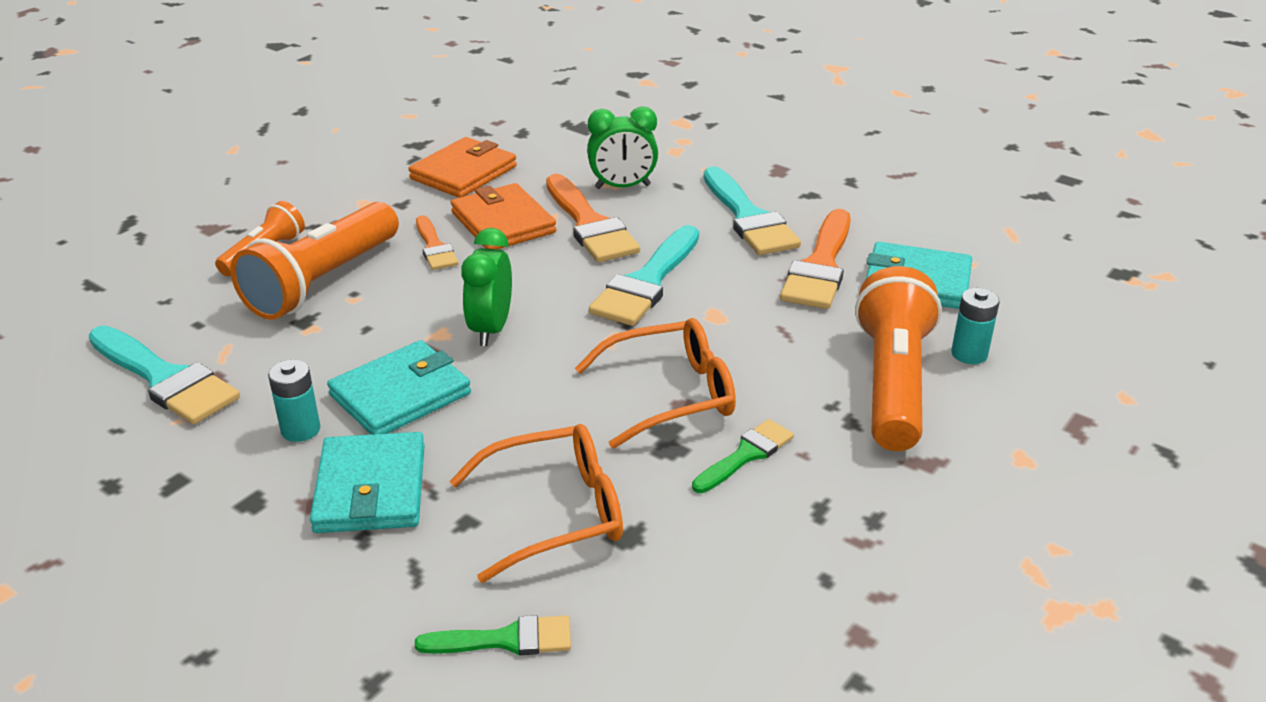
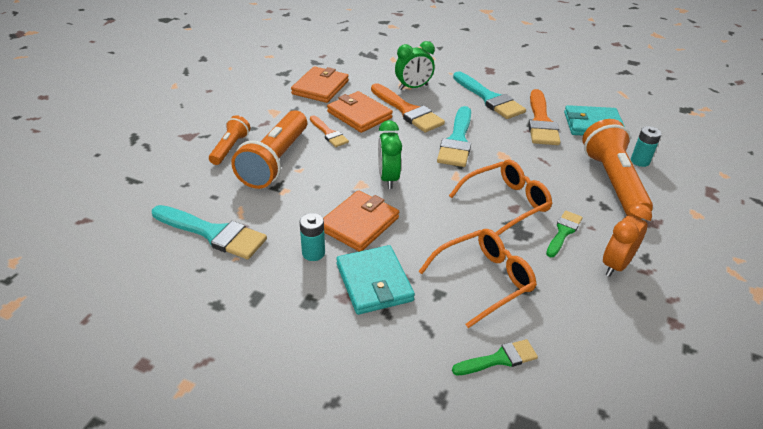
camera: 15 degrees left, 5 degrees up
turquoise wallet [327,340,471,435] -> orange wallet [323,190,399,251]
none -> orange clock [603,204,652,277]

